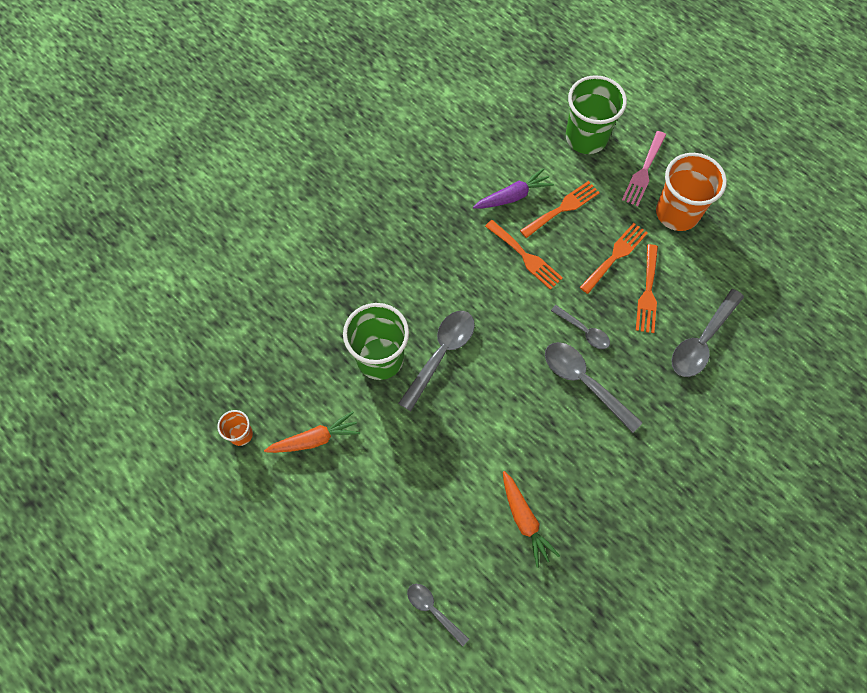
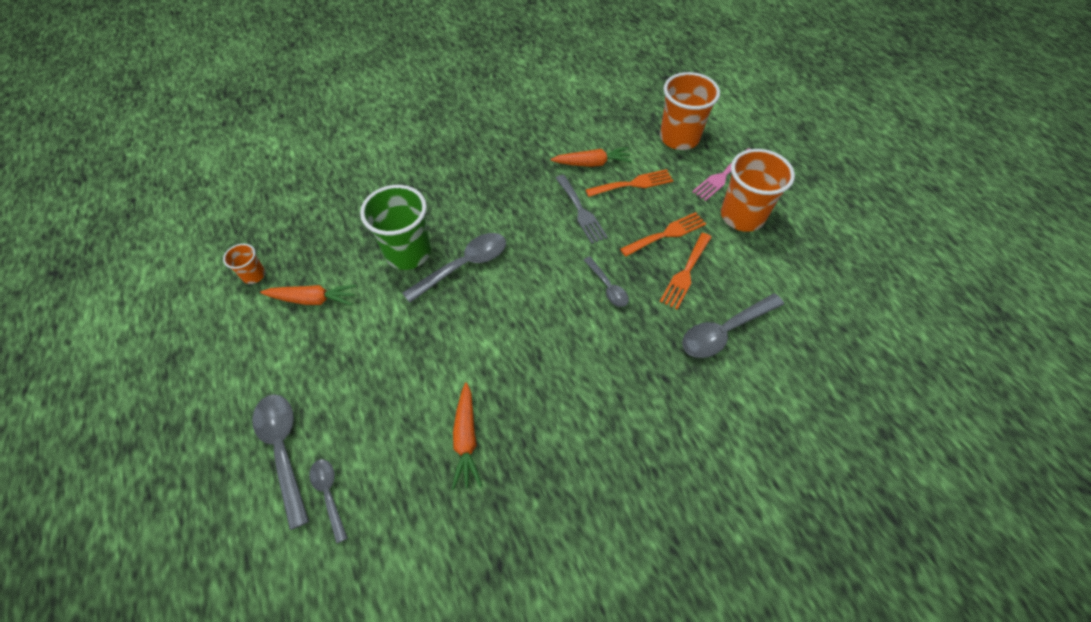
camera: 20 degrees right, 10 degrees down
purple carrot [473,168,554,209] -> orange carrot [551,147,632,167]
orange fork [485,220,563,290] -> grey fork [556,175,608,244]
grey spoon [545,342,643,433] -> grey spoon moved to [252,394,309,530]
green cup [566,75,627,154] -> orange cup [660,72,720,150]

